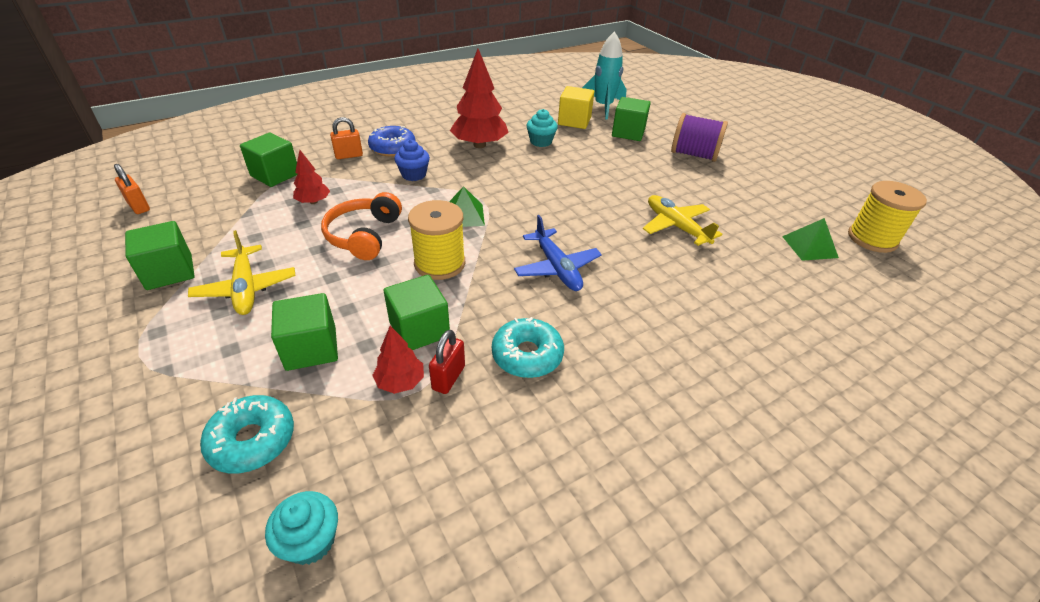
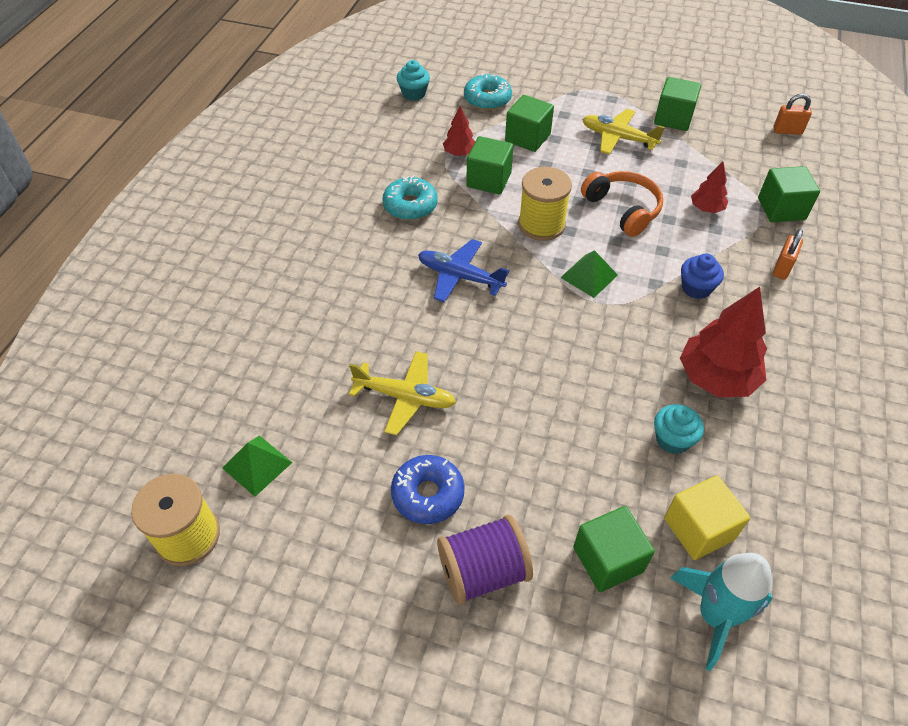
camera: 140 degrees right, 10 degrees up
blue donut [368,126,416,157] -> blue donut moved to [391,455,465,524]
red padlock [429,330,465,394] -> none

